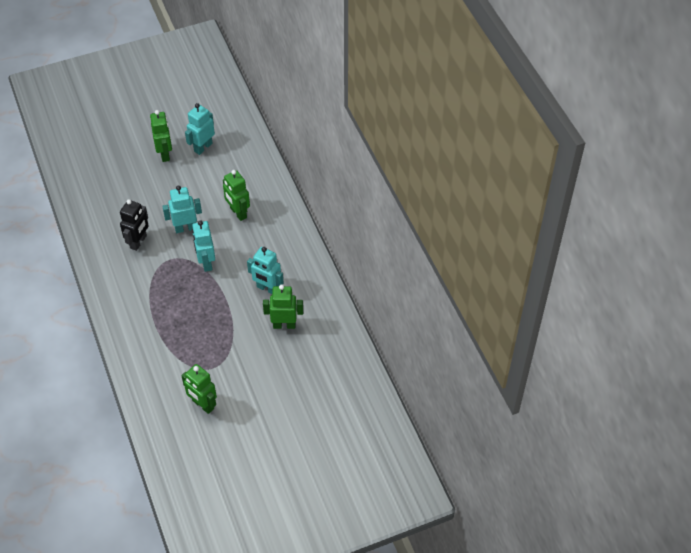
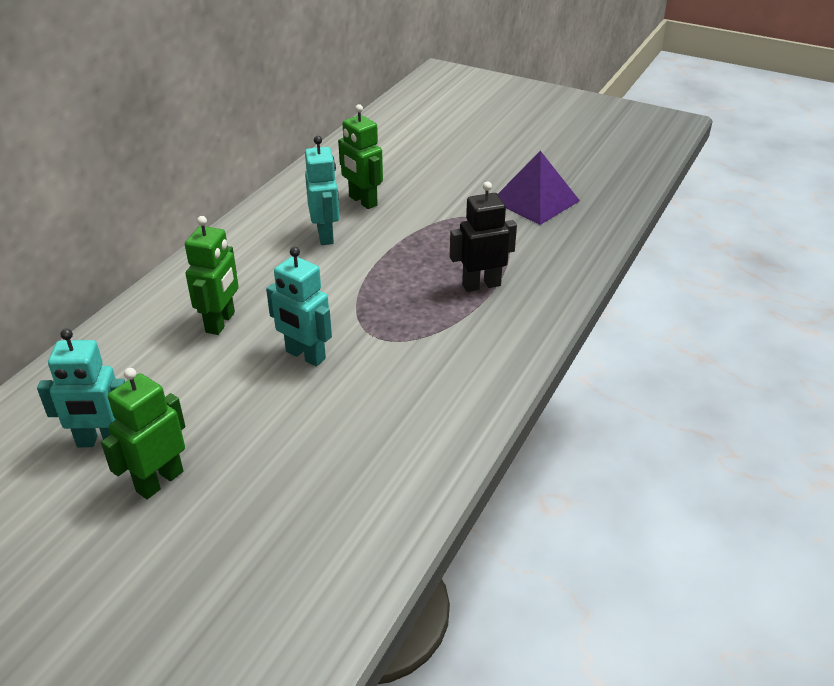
camera: 130 degrees left, 15 degrees down
black robot [120,199,149,251] -> black robot moved to [450,182,517,292]
green robot [181,364,217,414] -> purple pyramid [498,151,580,225]
turquoise robot [192,221,215,272] -> none

